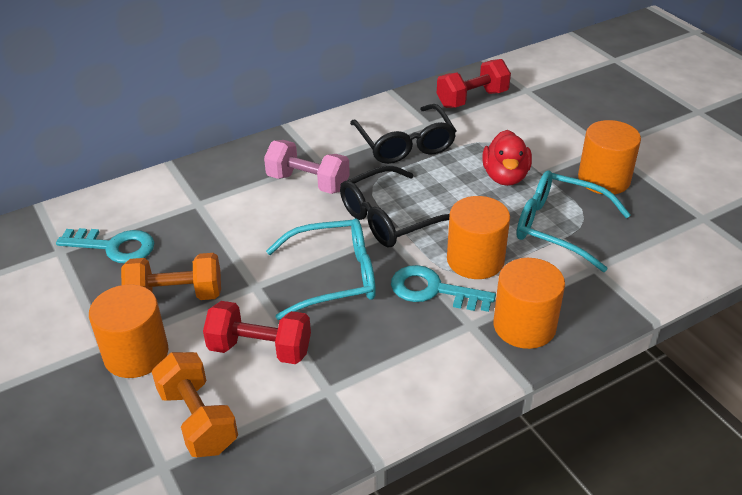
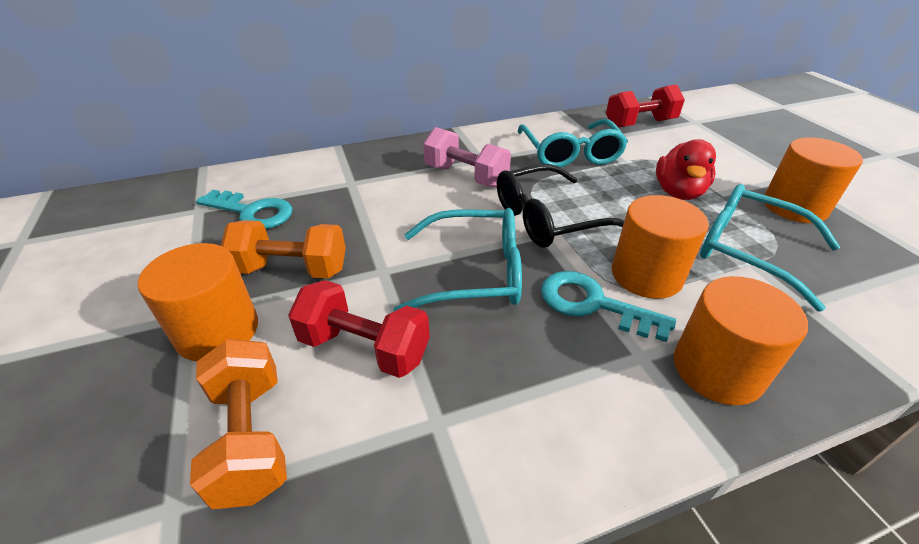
camera: 10 degrees right, 0 degrees up
black glasses [350,104,456,164] -> turquoise glasses [517,119,628,167]

